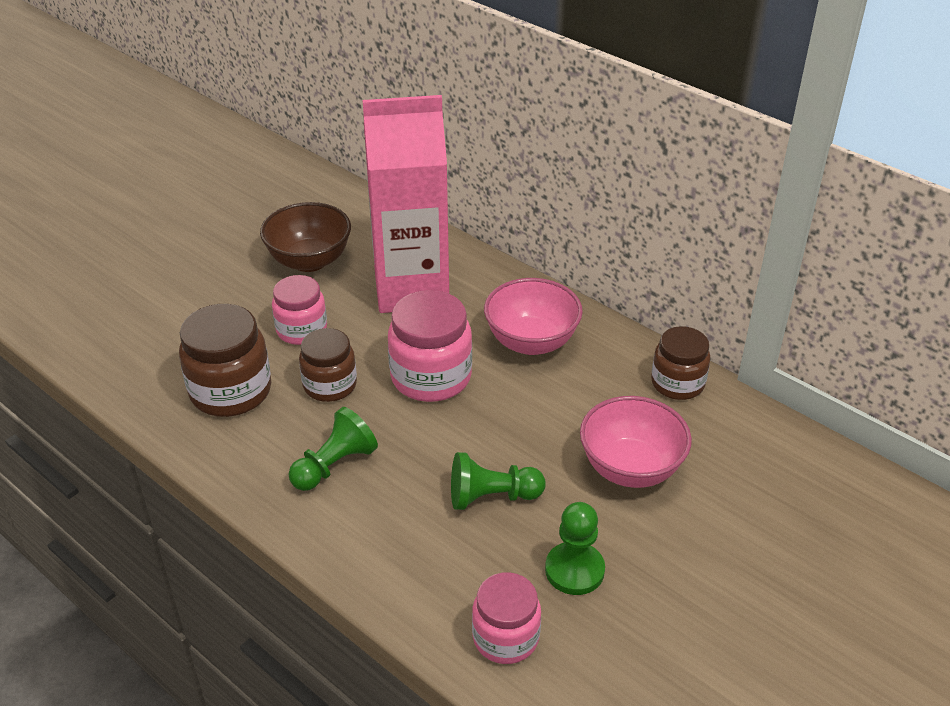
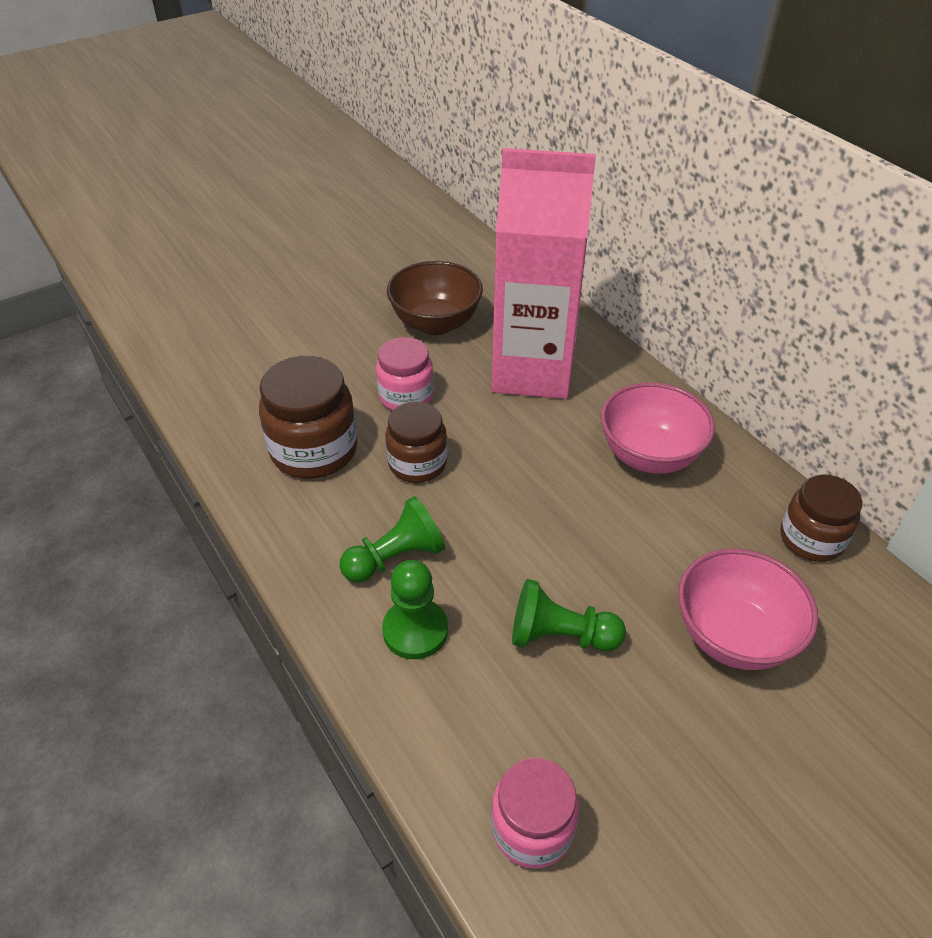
camera: 15 degrees right, 5 degrees up
pink jar [388,290,472,402] -> none
green pawn [545,502,605,595] -> green pawn moved to [382,560,448,659]

